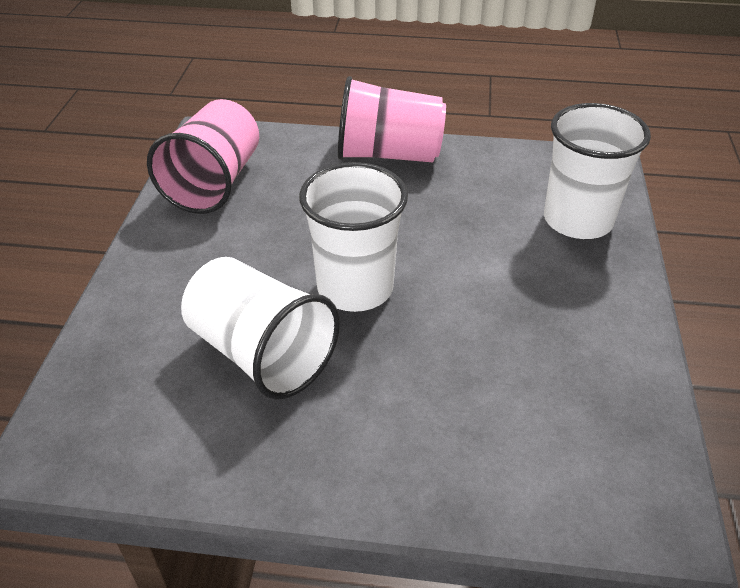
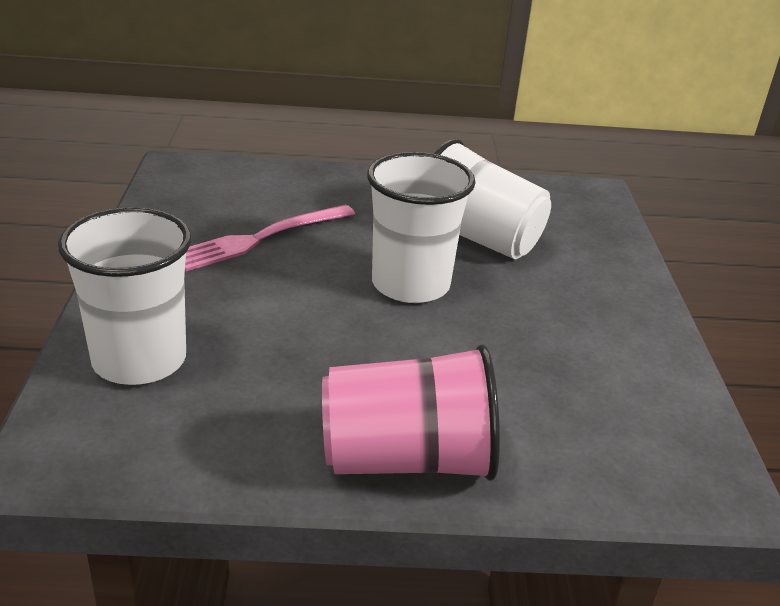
camera: 170 degrees right, 10 degrees down
pink cup [147,99,259,214] -> none
none -> pink fork [185,205,355,271]

